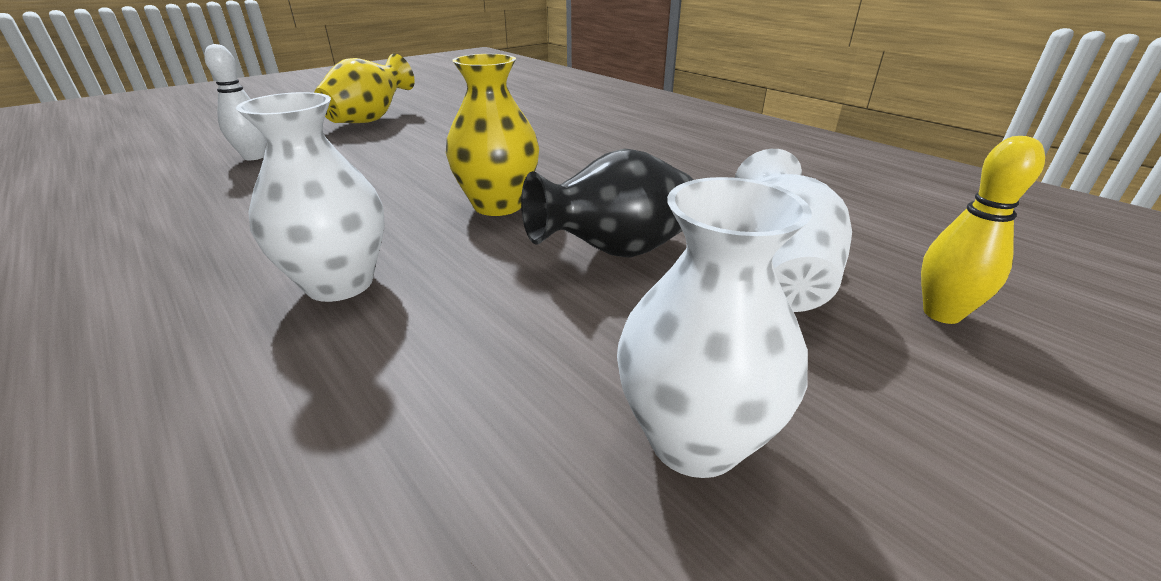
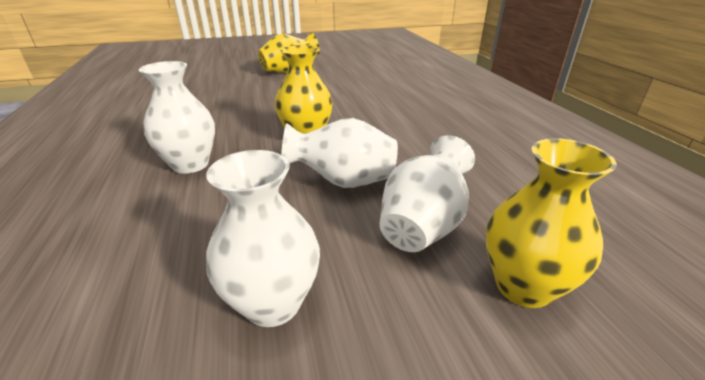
camera: 25 degrees right, 0 degrees up
white bowling pin [204,44,266,160] -> none
black vase [521,148,693,258] -> white vase [281,118,398,188]
yellow bowling pin [921,136,1045,324] -> yellow vase [486,138,617,308]

